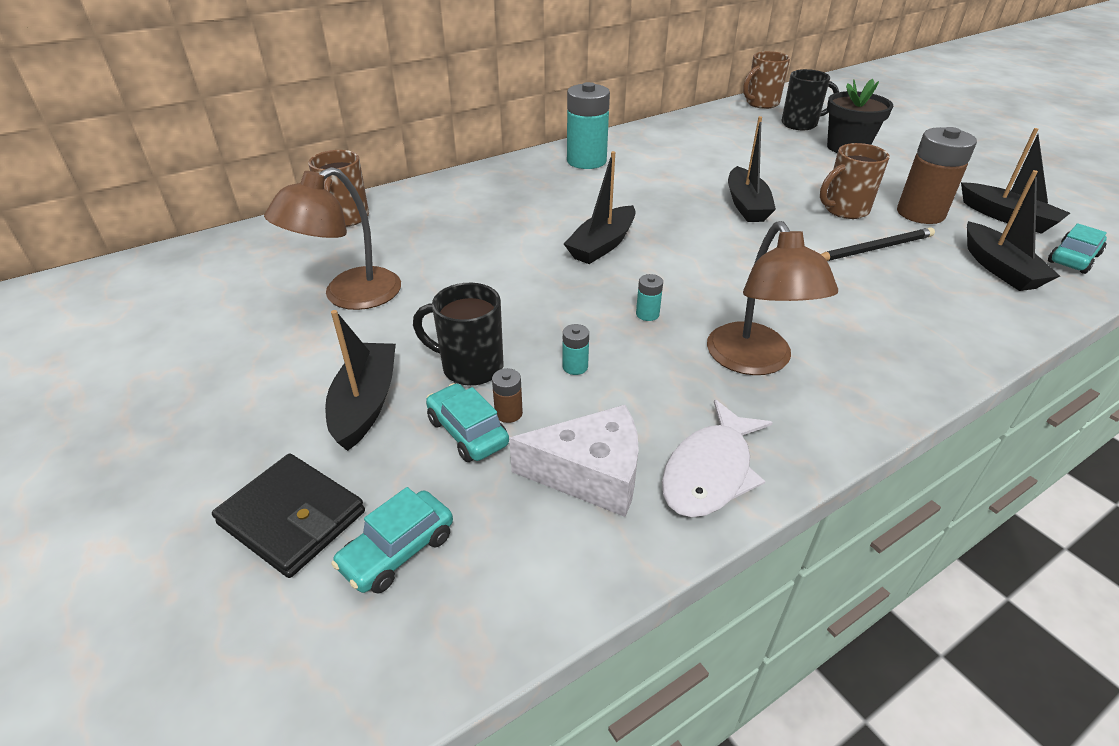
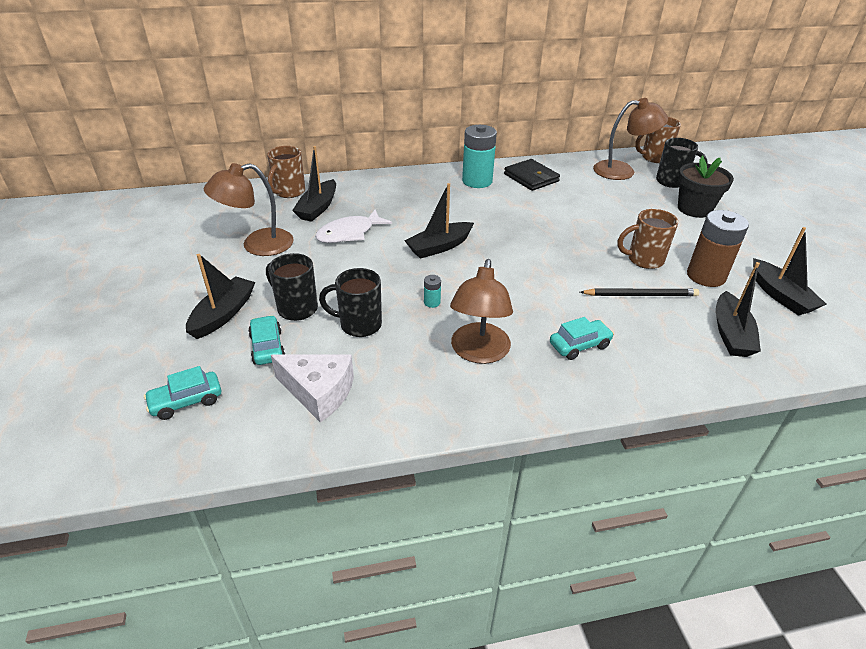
camera: 20 degrees right, 0 degrees up
black wallet [212,454,365,578] -> black wallet moved to [504,159,560,191]
brown battery [492,368,523,423] -> none
turquoise battery [563,324,589,375] -> black mug [319,268,382,337]
white fish [662,399,773,517] -> white fish moved to [315,209,392,243]
black boat [728,116,776,222] -> black boat moved to [292,146,336,222]
turquoise car [1048,223,1107,274] -> turquoise car moved to [550,317,614,360]
none -> brown lamp [593,98,668,180]

